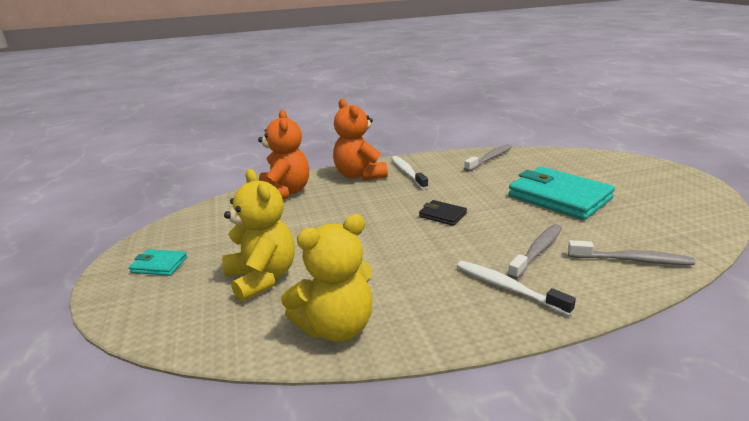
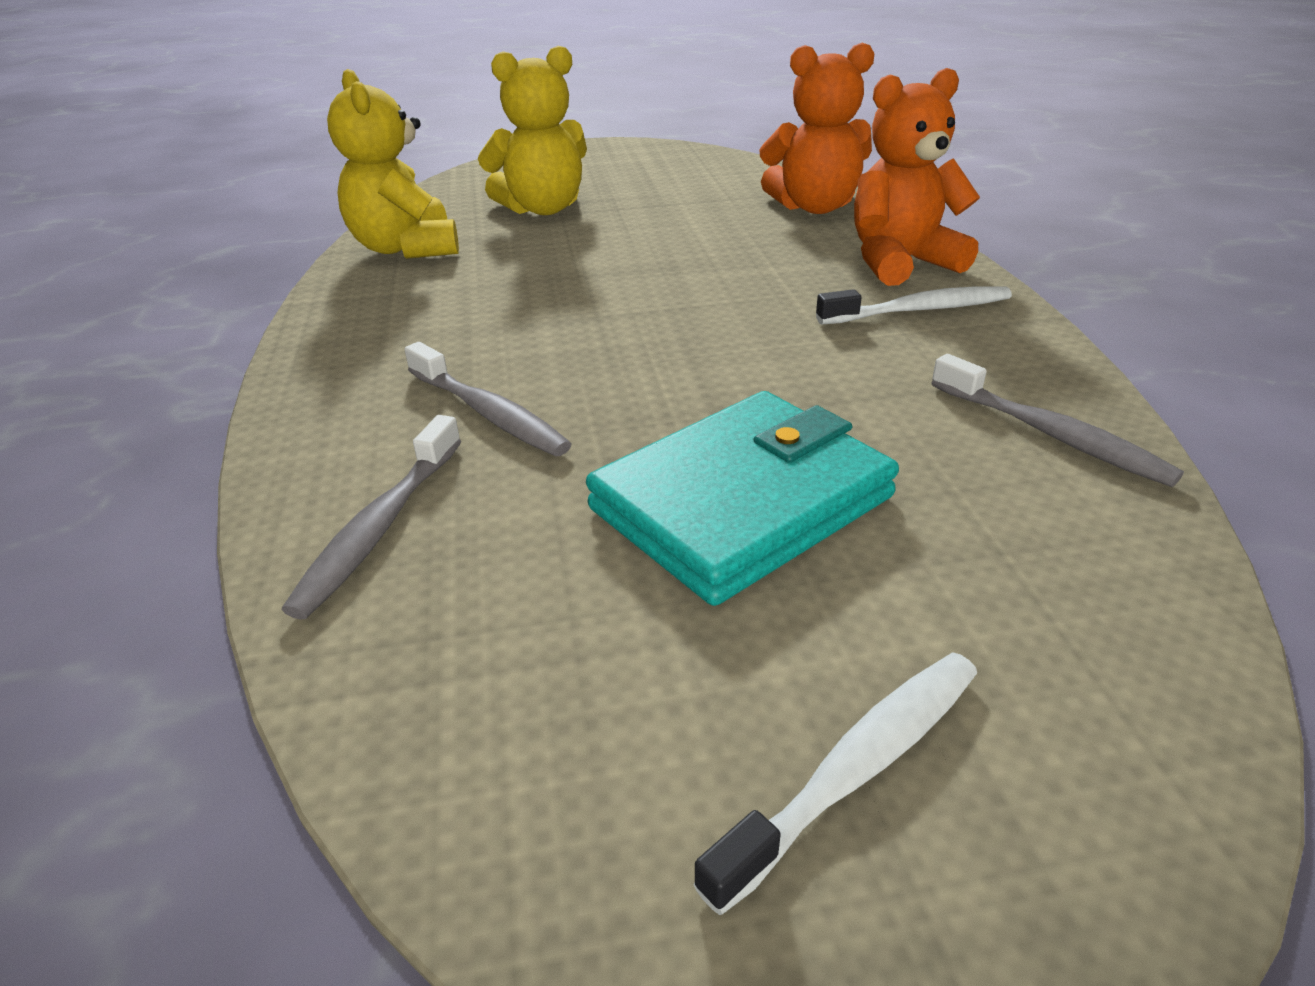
camera: 95 degrees right, 10 degrees up
turquoise wallet [129,249,187,276] -> none
black wallet [419,200,467,226] -> none
white toothbrush [457,261,576,316] -> white toothbrush moved to [693,652,977,915]

